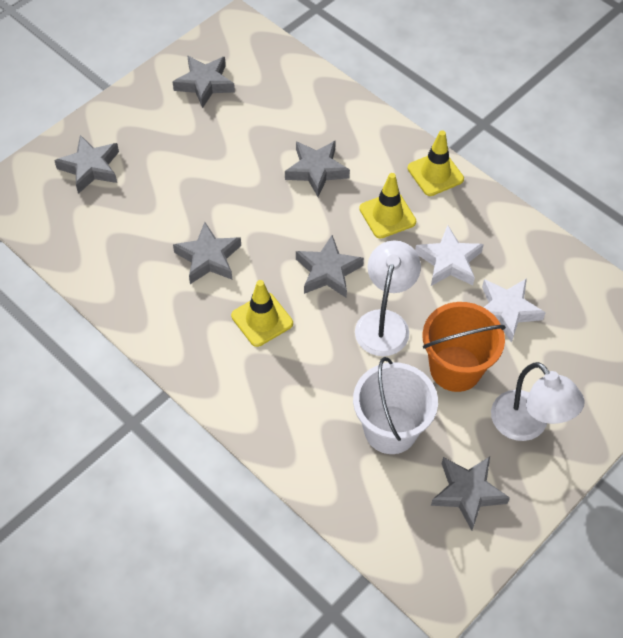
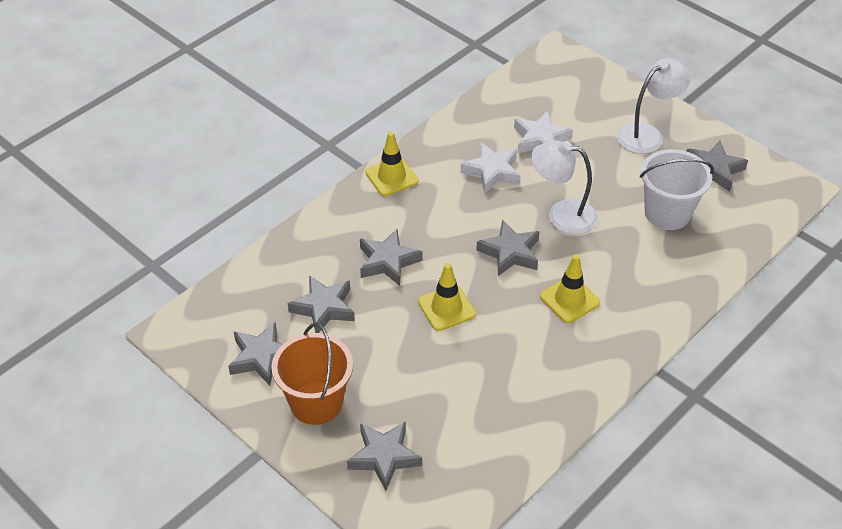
camera: 90 degrees left, 10 degrees down
grey star [173,222,241,284] -> grey star moved to [288,275,355,333]
yellow traffic cone [359,173,416,239] -> yellow traffic cone moved to [418,263,476,331]
orange bucket [423,302,506,392] -> orange bucket moved to [271,323,353,425]

